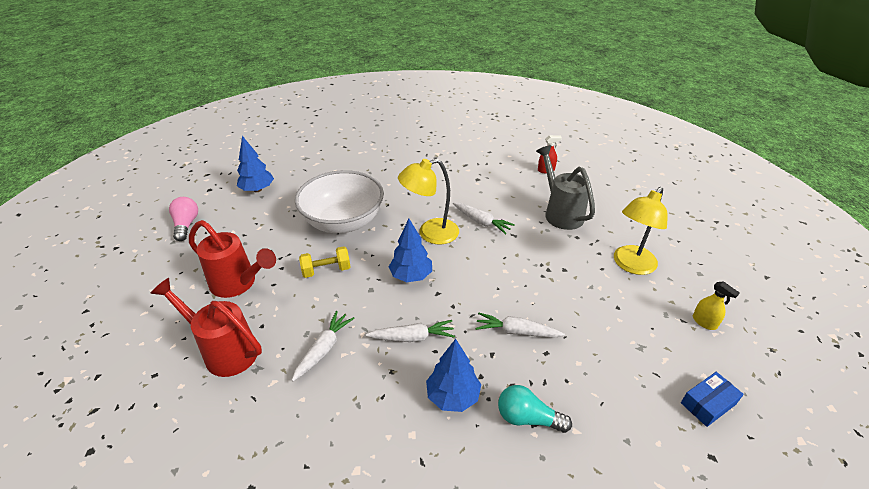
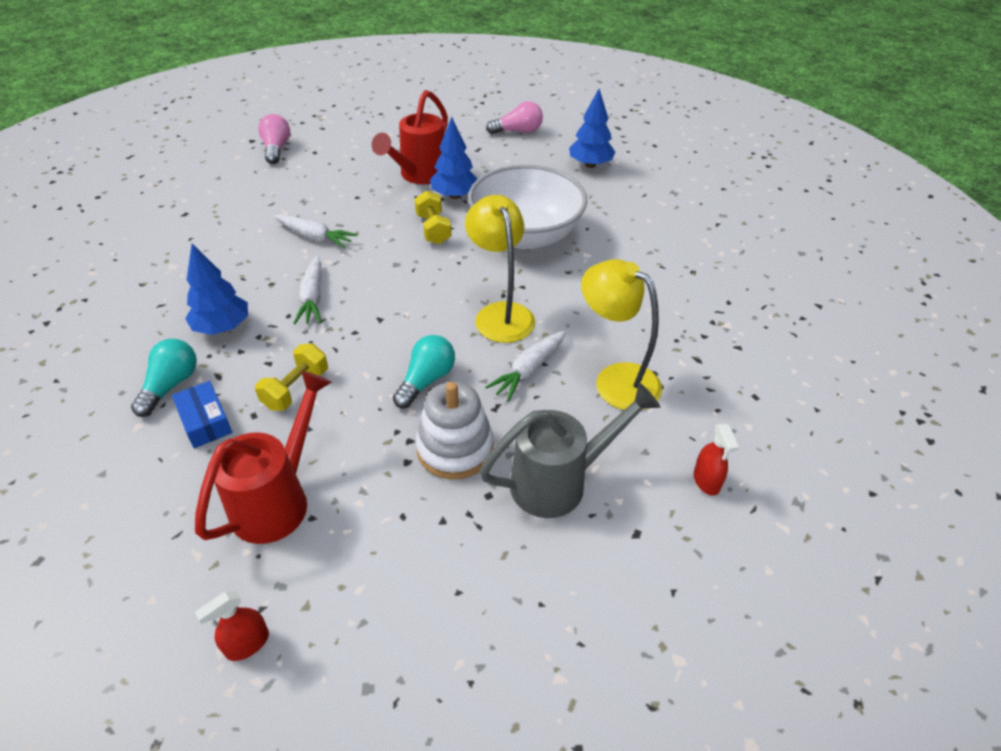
camera: 90 degrees right, 5 degrees up
red watering can [150,278,262,377] -> red watering can moved to [195,371,332,544]
blue tree [389,219,432,282] -> blue tree moved to [430,117,478,199]
white carrot [476,312,565,338] -> yellow dumbbell [255,343,328,411]
yellow lamp [614,187,668,275] -> yellow lamp moved to [581,259,662,410]
blue box [681,372,744,427] -> blue box moved to [172,381,233,448]
yellow spray bottle [693,281,740,330] -> red spray bottle [195,591,269,661]
none -> pink light bulb [258,114,290,164]
none -> turquoise light bulb [393,335,455,408]
none -> white stacking toy [416,382,494,479]

